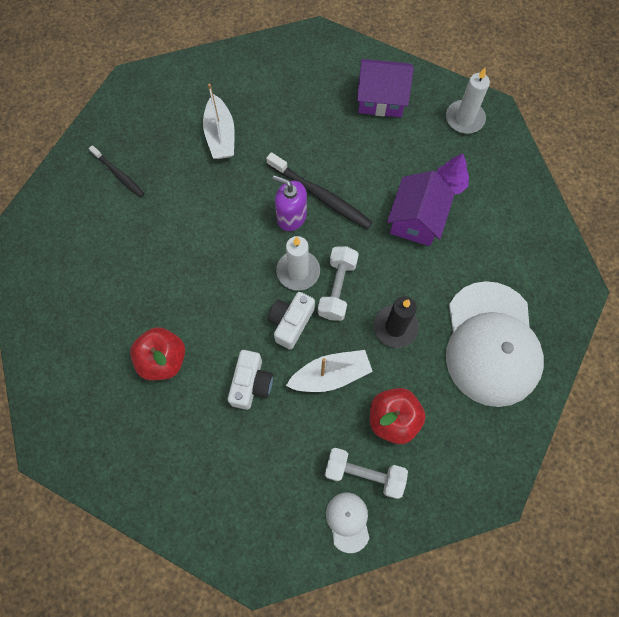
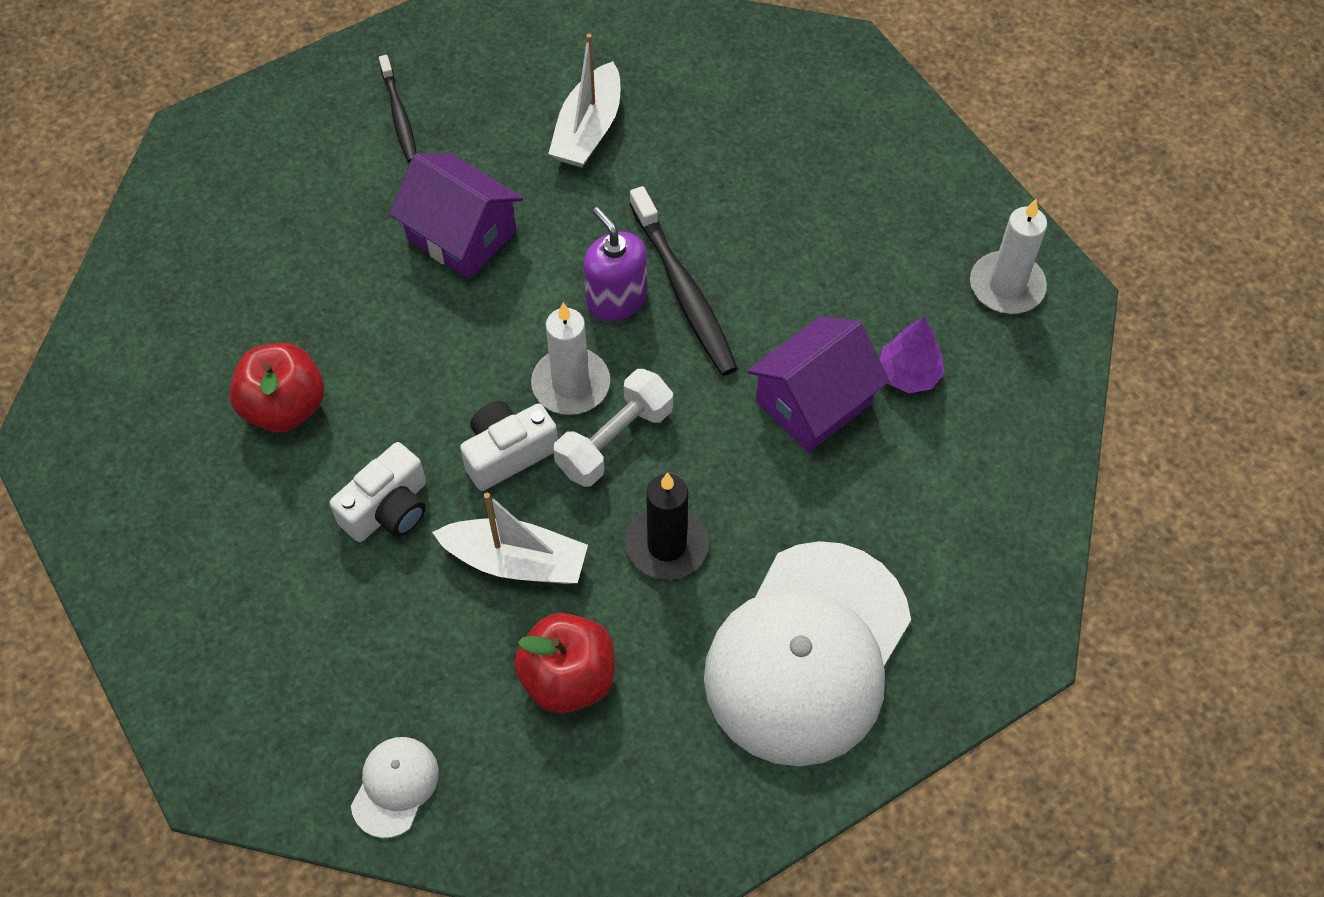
camera: 30 degrees right, 10 degrees down
white dumbbell [325,448,408,499] -> none
purple house [357,59,414,117] -> purple house moved to [389,153,523,279]

